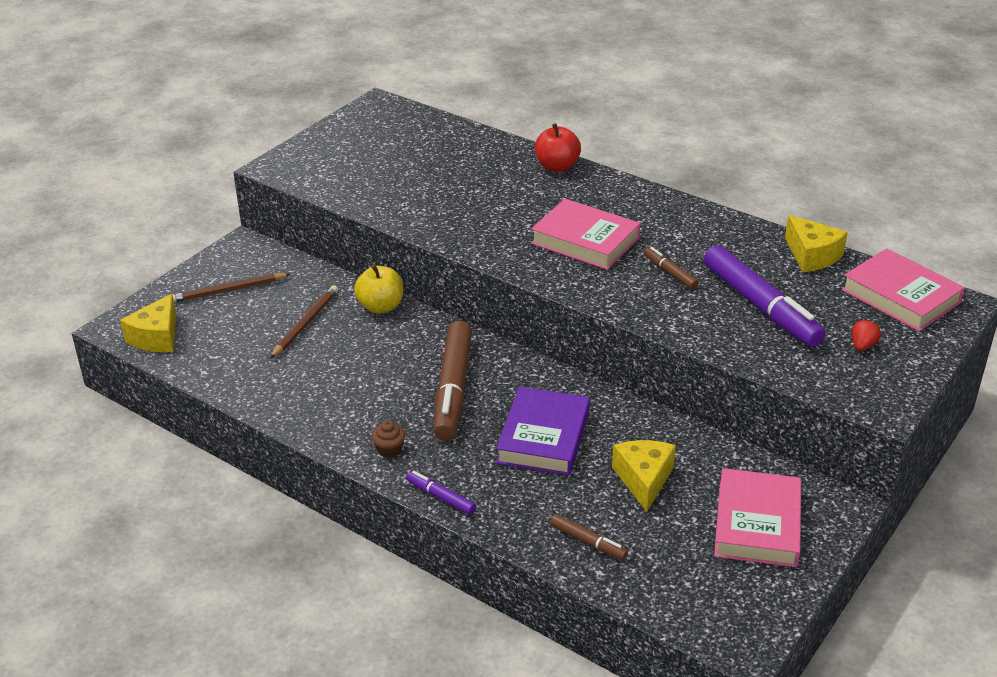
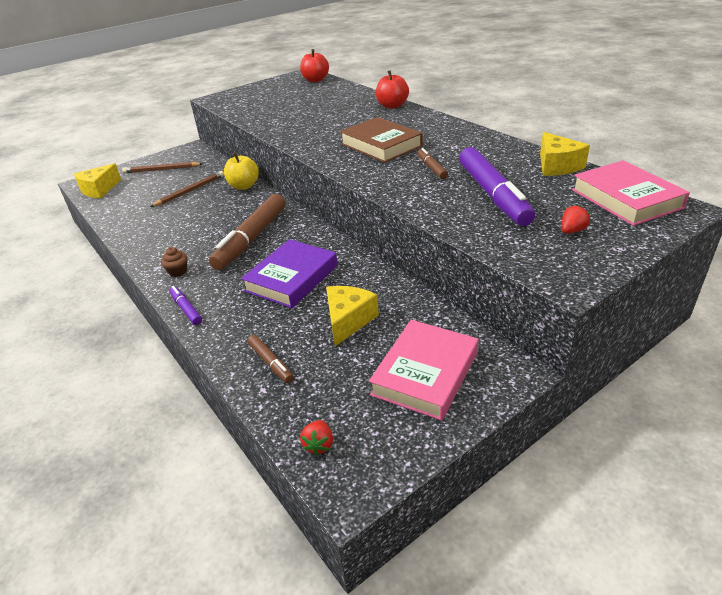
camera: 20 degrees right, 0 degrees up
pink book [531,199,640,270] -> brown book [340,117,423,163]
none -> red apple [300,49,329,82]
none -> red strawberry [300,420,333,456]

